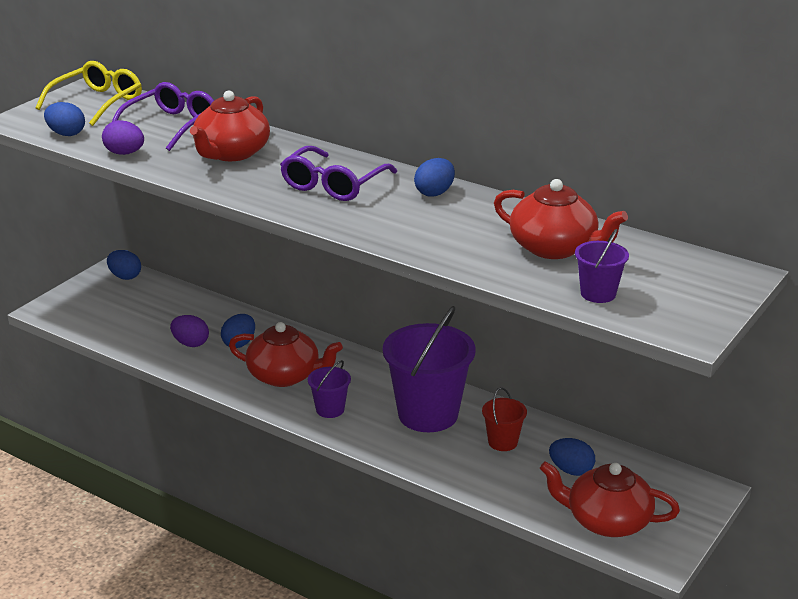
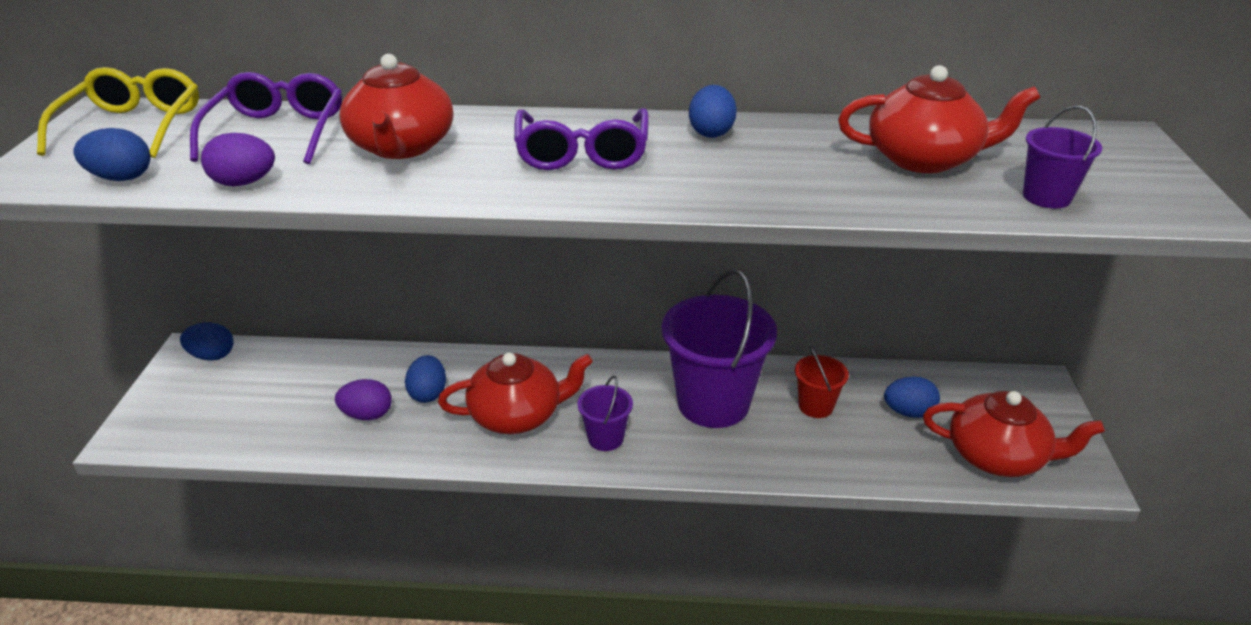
camera: 30 degrees left, 5 degrees up
red teapot [539,462,680,537] -> red teapot turned 150 degrees counterclockwise [923,391,1105,477]

